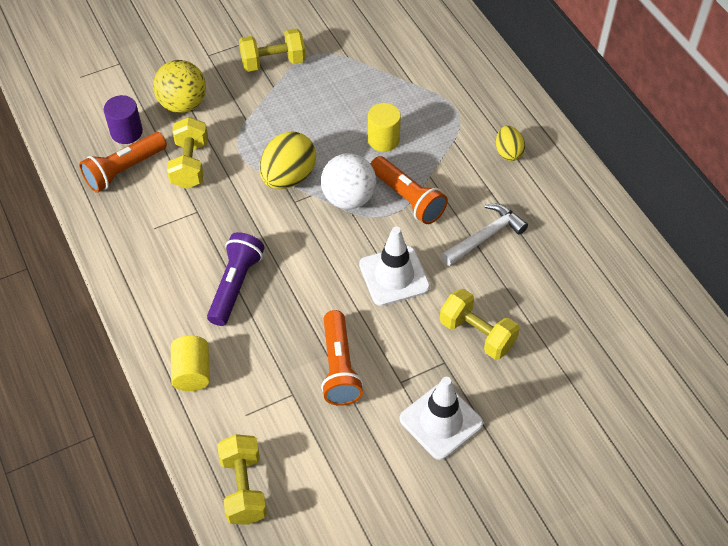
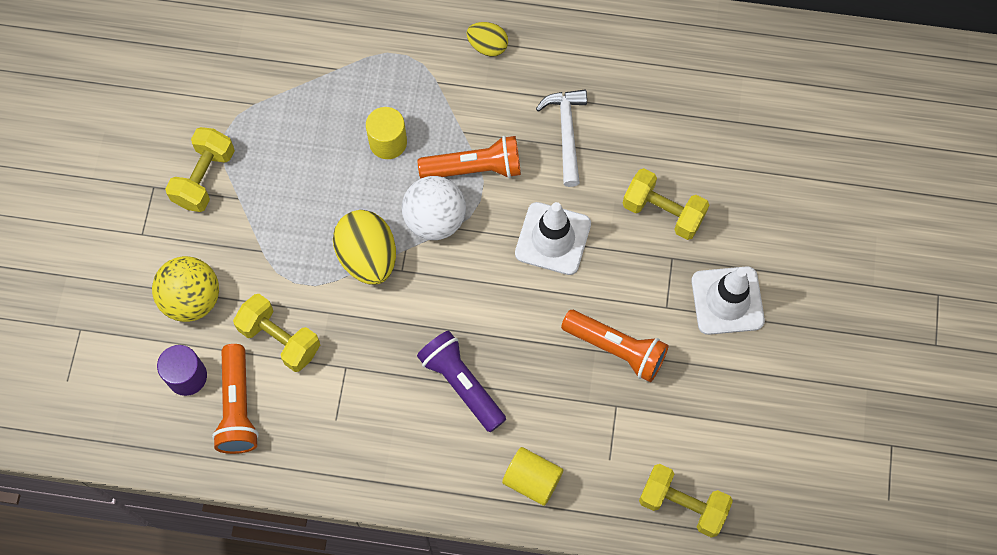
camera: 55 degrees left, 15 degrees up
yellow dumbbell [440,288,520,360] -> yellow dumbbell turned 45 degrees clockwise [623,168,709,240]

